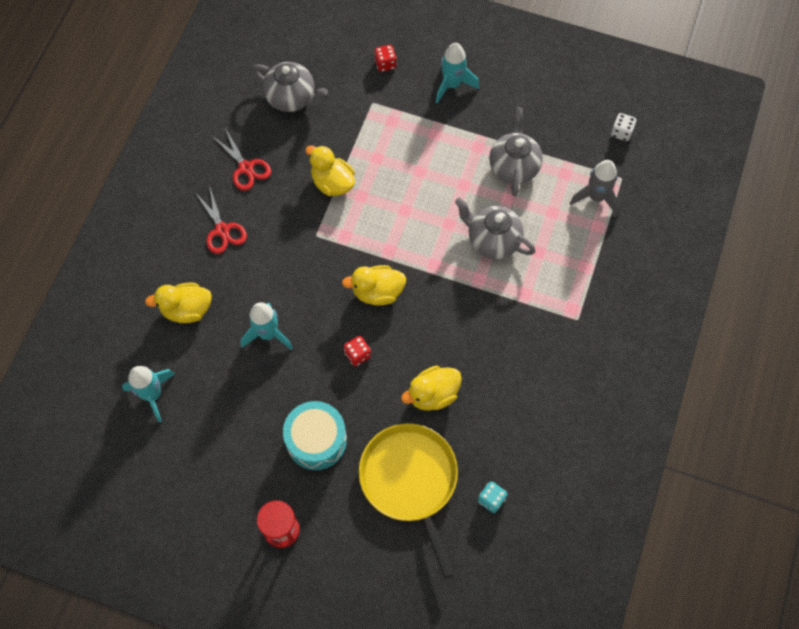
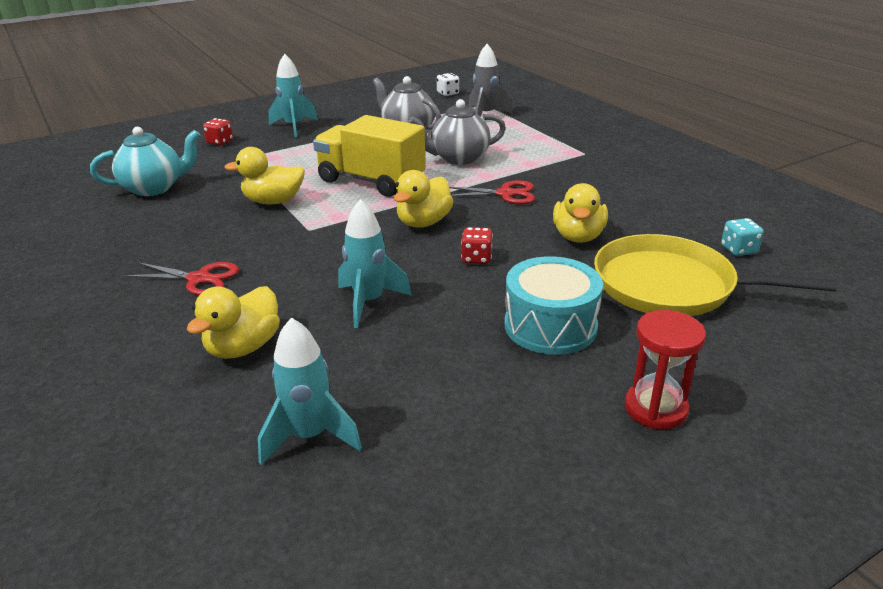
camera: 50 degrees left, 35 degrees down
red scissors [212,128,271,191] -> red scissors moved to [449,180,535,204]
grey teapot [252,62,328,112] -> turquoise teapot [90,127,200,196]
none -> yellow truck [313,115,426,197]

